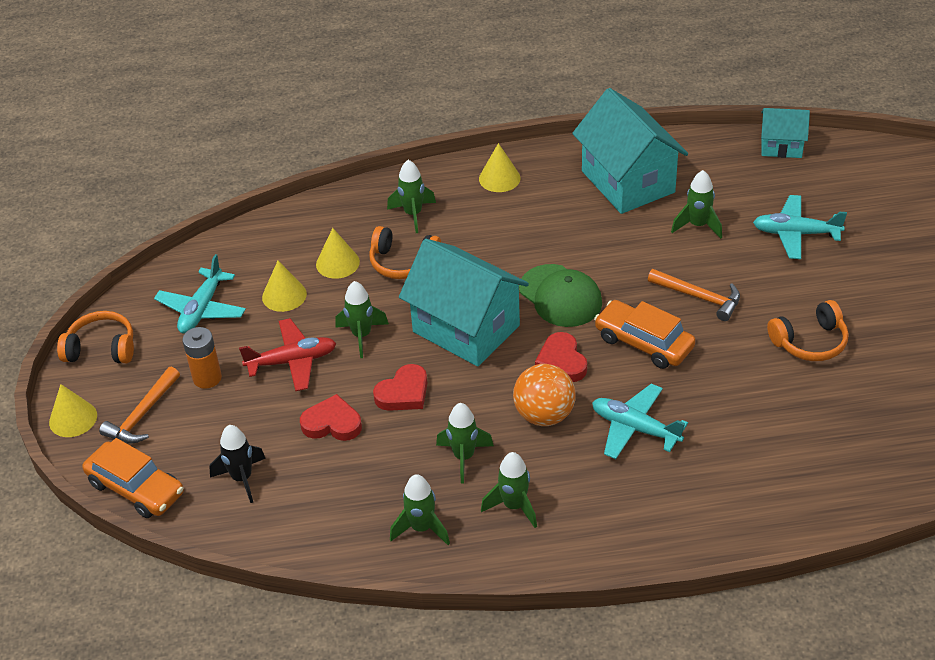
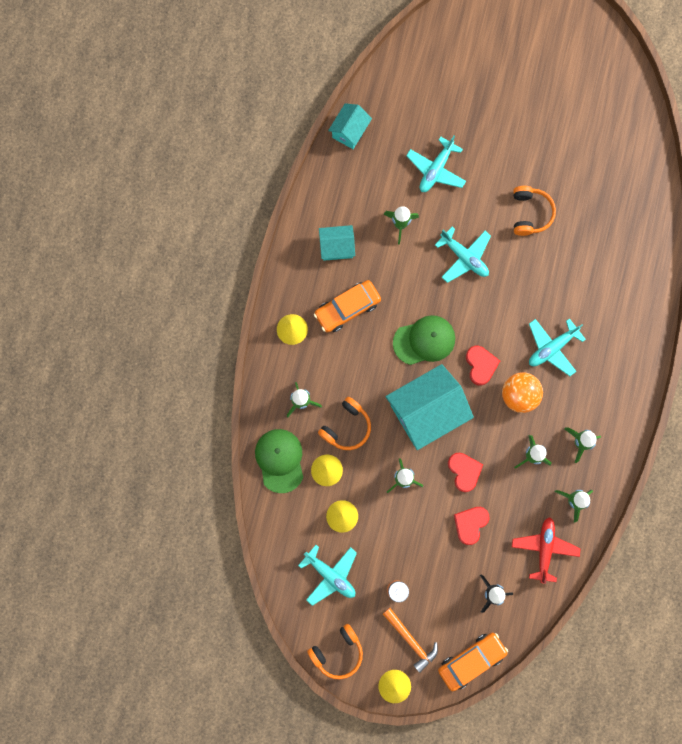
camera: 70 degrees left, 35 degrees up
orange headphones [57,311,134,363] -> orange headphones turned 150 degrees counterclockwise [307,624,363,679]
red plane [239,318,336,391] -> red plane moved to [512,517,581,584]
red heart [535,332,587,382] -> red heart turned 105 degrees counterclockwise [466,346,500,386]
turquoise house [572,88,688,214] -> turquoise house [319,225,355,261], size x0.53
orange car [594,300,696,369] -> orange car moved to [314,280,381,333]
orange hammer [648,269,740,321] -> turquoise plane [435,227,491,283]
none -> green cap [255,429,303,493]

